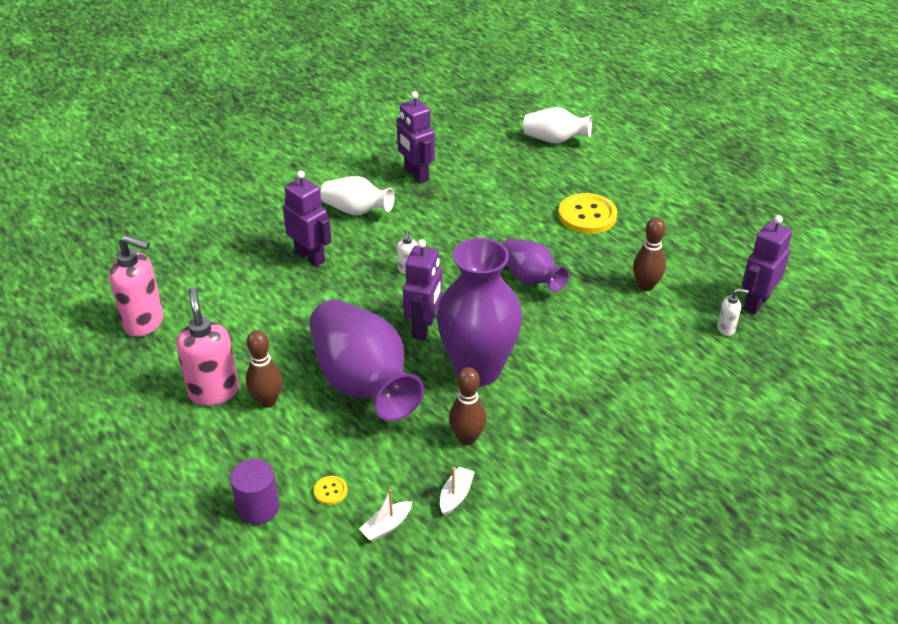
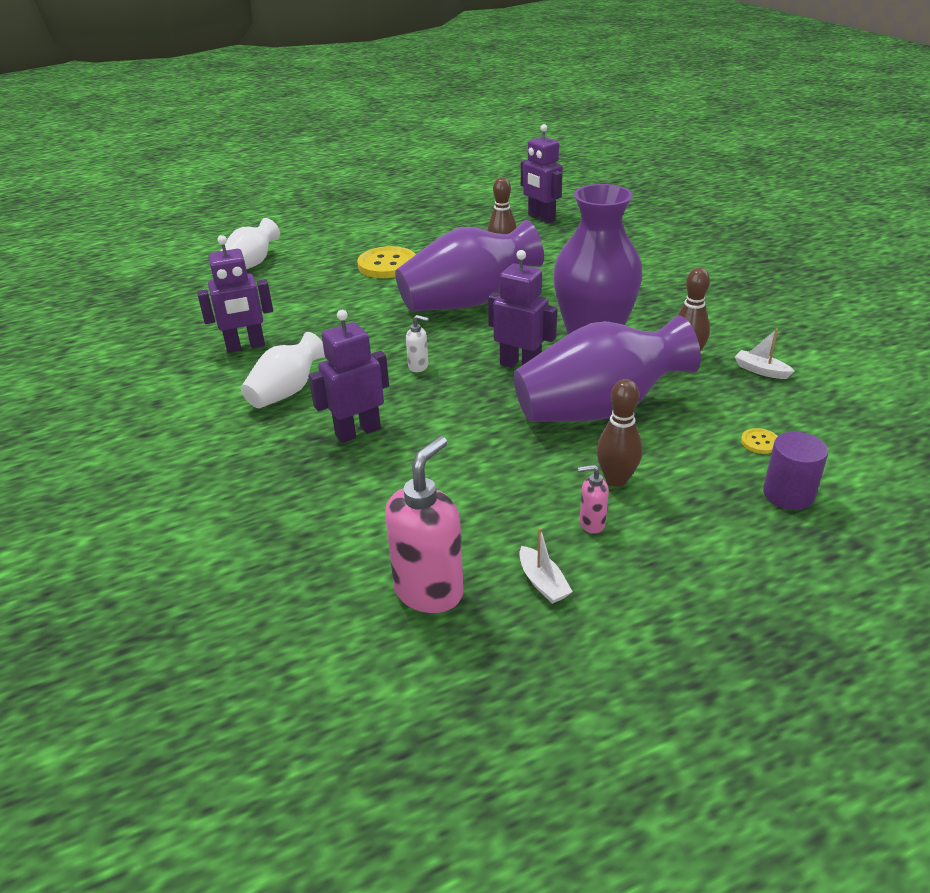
camera: 75 degrees left, 5 degrees down
pink soap dispenser [176,287,239,406] -> pink soap dispenser [578,464,609,534], size x0.47
white boat [359,489,412,542] -> white boat moved to [519,527,573,604]
purple vase [502,238,569,292] -> purple vase [395,220,544,311], size x1.79
white soap dispenser [717,289,749,336] -> none

